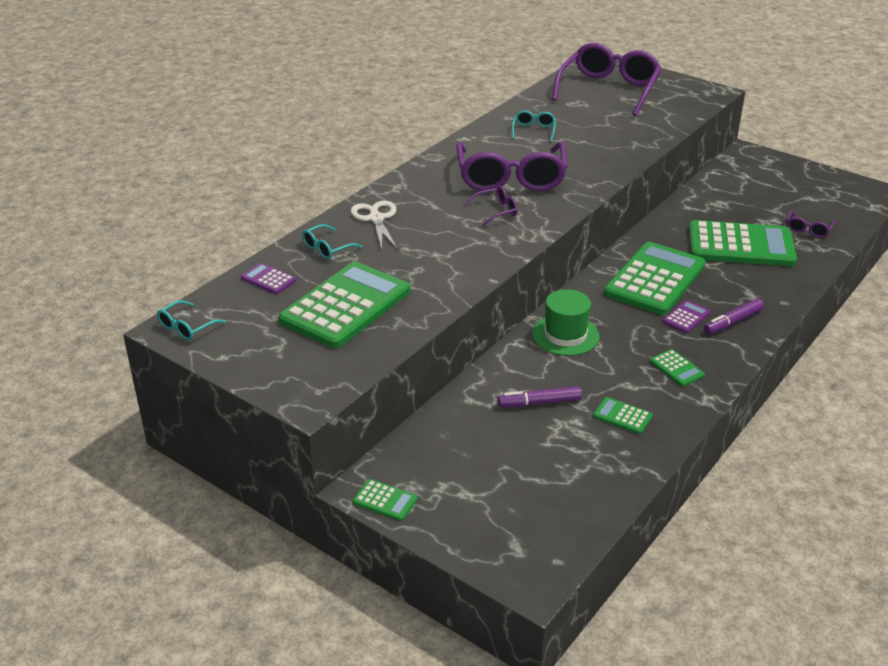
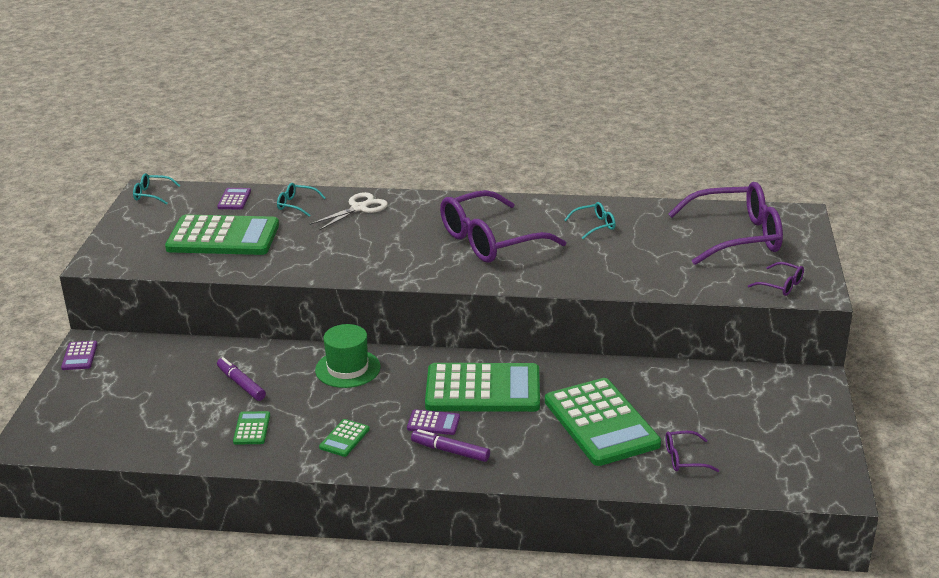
camera: 60 degrees right, 5 degrees down
green calculator [353,479,418,521] -> purple calculator [61,341,98,370]
purple glasses [464,186,518,226] -> purple glasses moved to [748,262,804,296]

